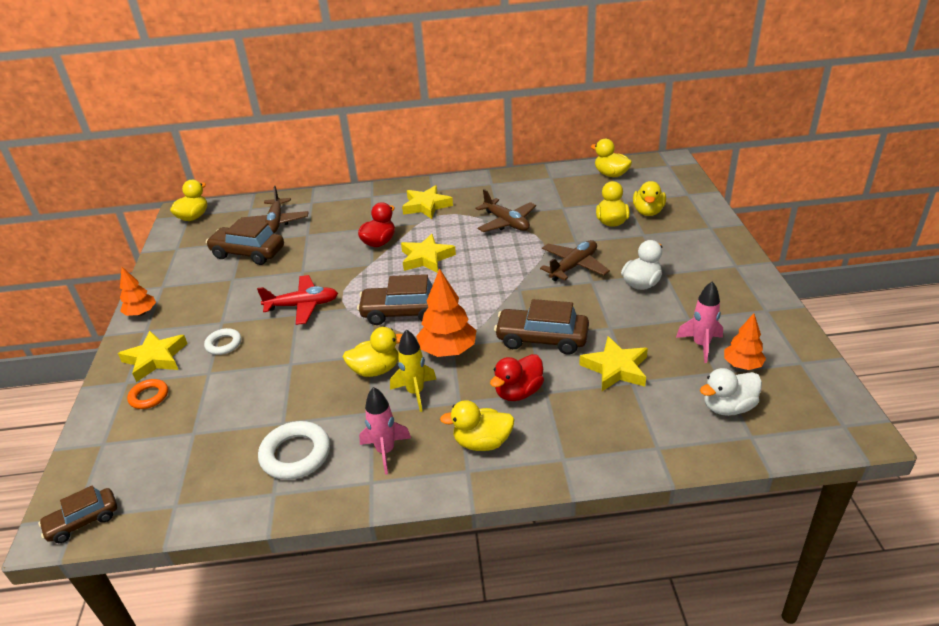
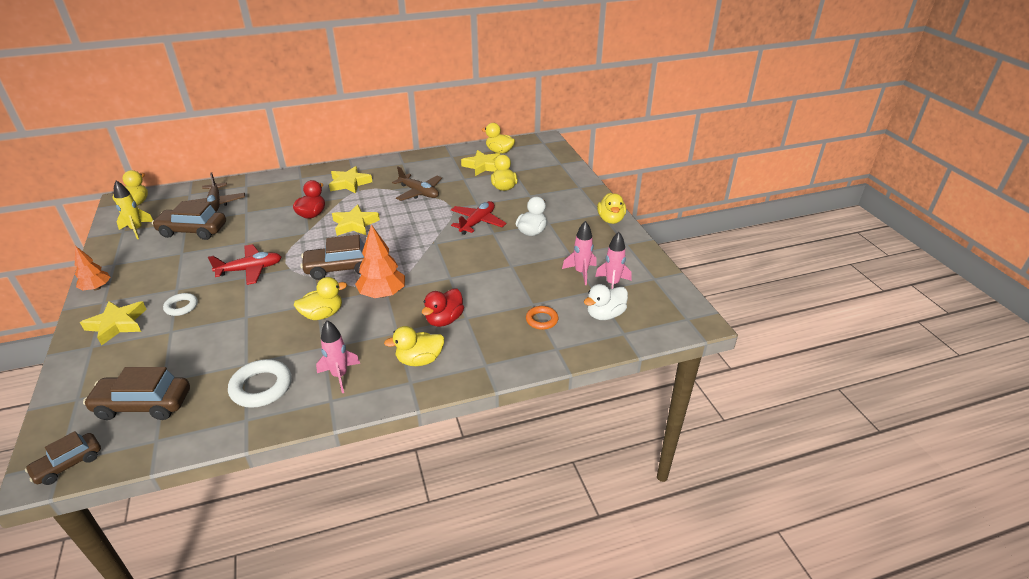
camera: 15 degrees left, 0 degrees up
orange ring [127,379,168,409] -> orange ring moved to [526,306,558,330]
yellow rocket [390,329,437,412] -> yellow rocket moved to [114,181,153,239]
brown car [494,299,589,355] -> brown car moved to [83,367,190,420]
brown plane [540,240,610,281] -> red plane [451,201,507,235]
yellow star [579,336,648,391] -> yellow star moved to [461,150,500,176]
yellow duck [633,181,666,216] -> yellow duck moved to [597,193,626,224]
orange tree [724,313,766,370] -> pink rocket [595,232,632,289]

